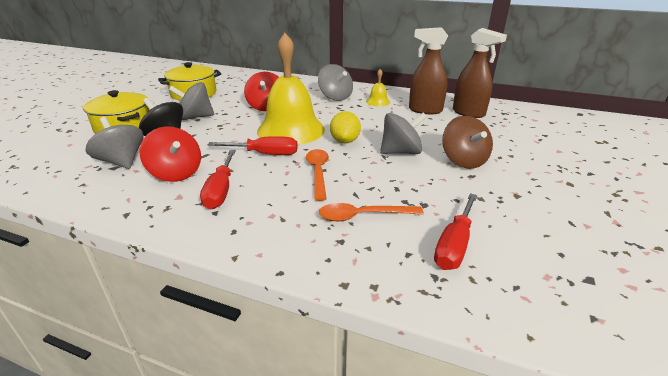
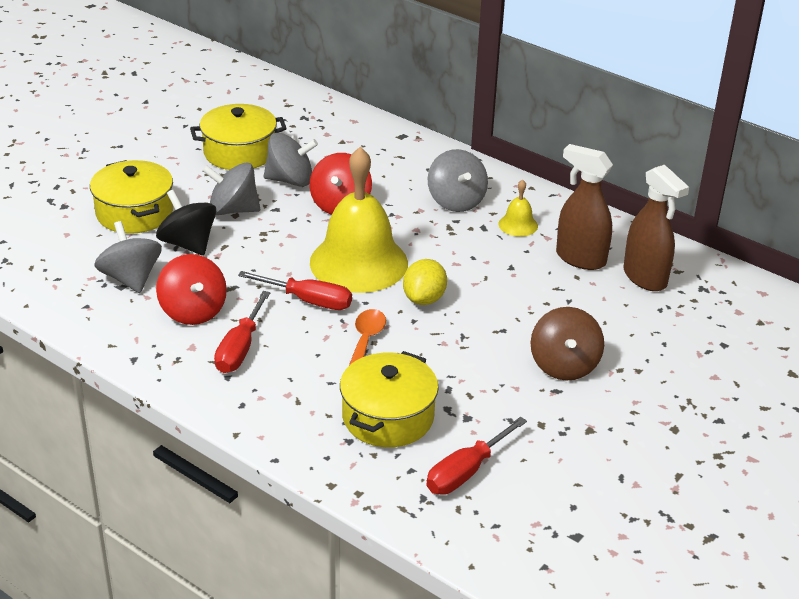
camera: 15 degrees right, 5 degrees up
orange spoon [319,203,424,221] -> yellow pot [340,351,439,447]
grey spinning top [380,113,427,154] -> grey spinning top moved to [264,133,318,187]

